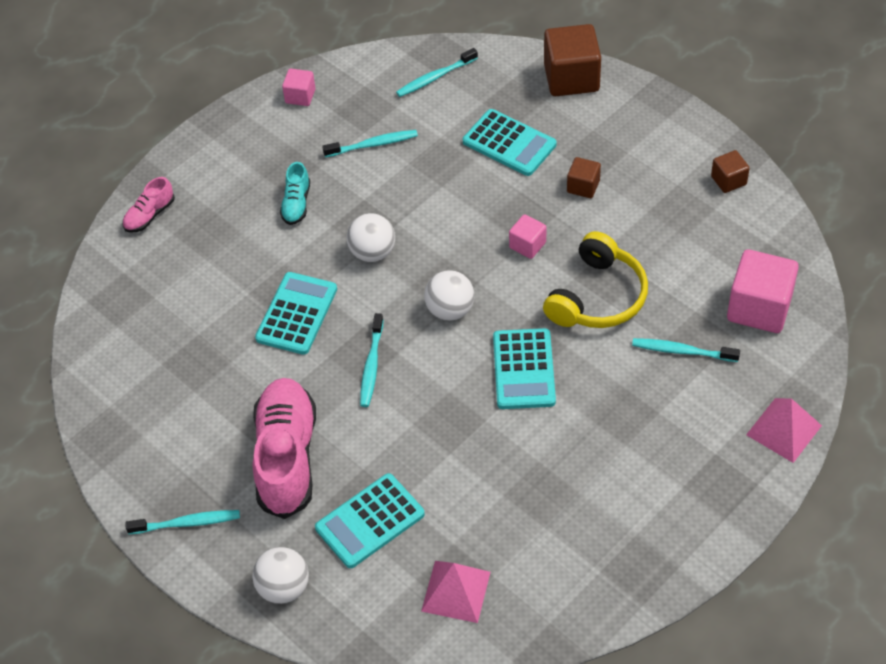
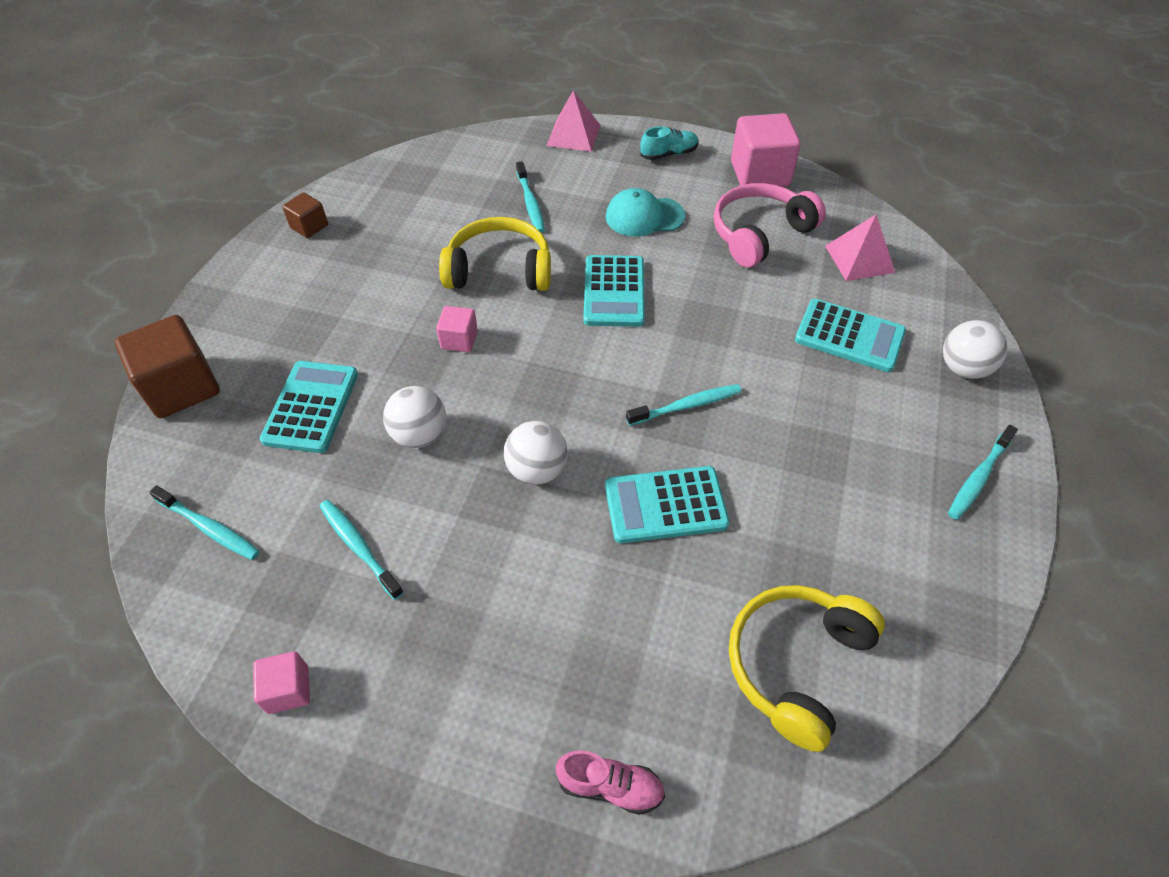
camera: 120 degrees left, 0 degrees up
turquoise toothbrush [126,510,240,534] -> turquoise toothbrush turned 105 degrees counterclockwise [948,425,1018,520]
pink shoe [253,378,316,519] -> none
turquoise shoe [280,162,310,225] -> turquoise shoe moved to [640,126,699,160]
white ball [424,270,474,321] -> white ball moved to [383,386,446,448]
turquoise calculator [493,328,556,409] -> turquoise calculator turned 120 degrees clockwise [583,255,645,327]
brown cube [567,157,601,198] -> none
pink cube [727,249,799,333] -> pink cube moved to [731,113,801,187]
none -> turquoise cap [606,188,685,236]
none -> pink headphones [714,183,826,267]
none -> yellow headphones [729,585,885,752]

